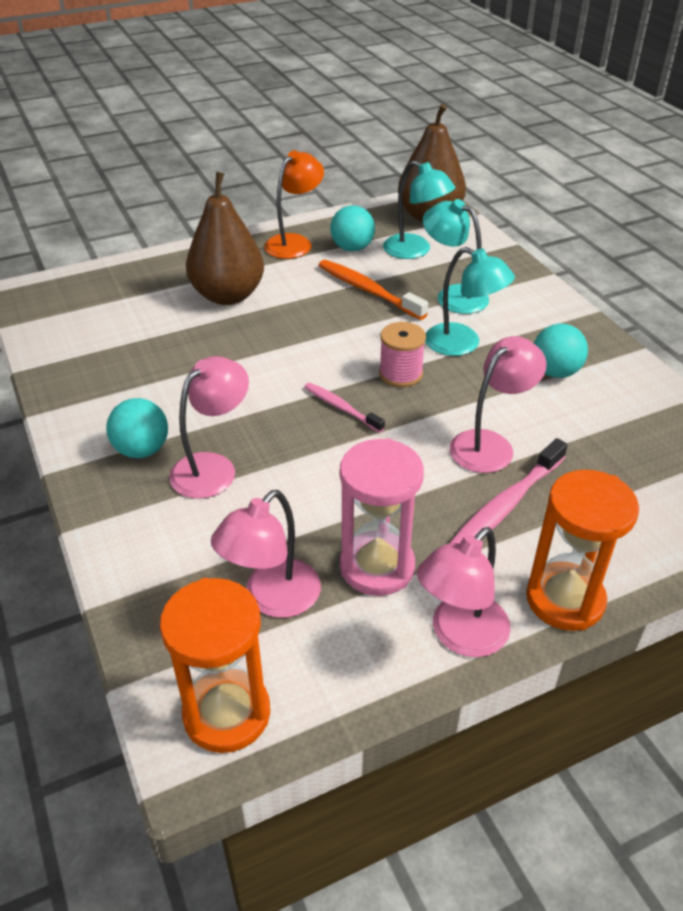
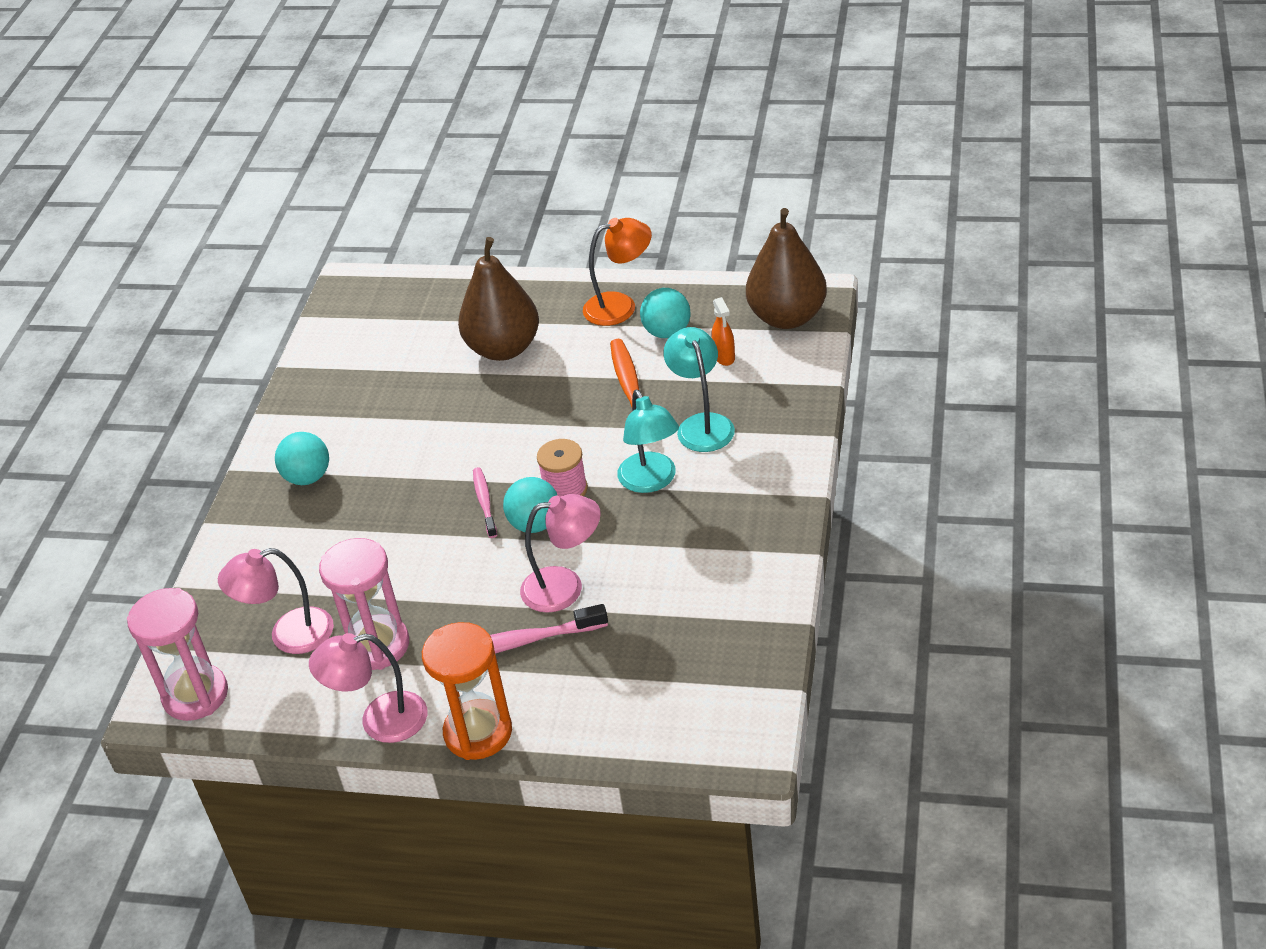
camera: 40 degrees right, 0 degrees up
orange hourglass [160,578,270,753] -> pink hourglass [127,588,228,721]
pink lamp [169,356,249,499] -> none
turquoise lamp [383,160,455,259] -> orange spray bottle [711,297,735,366]
turquoise ball [534,324,588,378] -> turquoise ball moved to [503,477,558,533]

